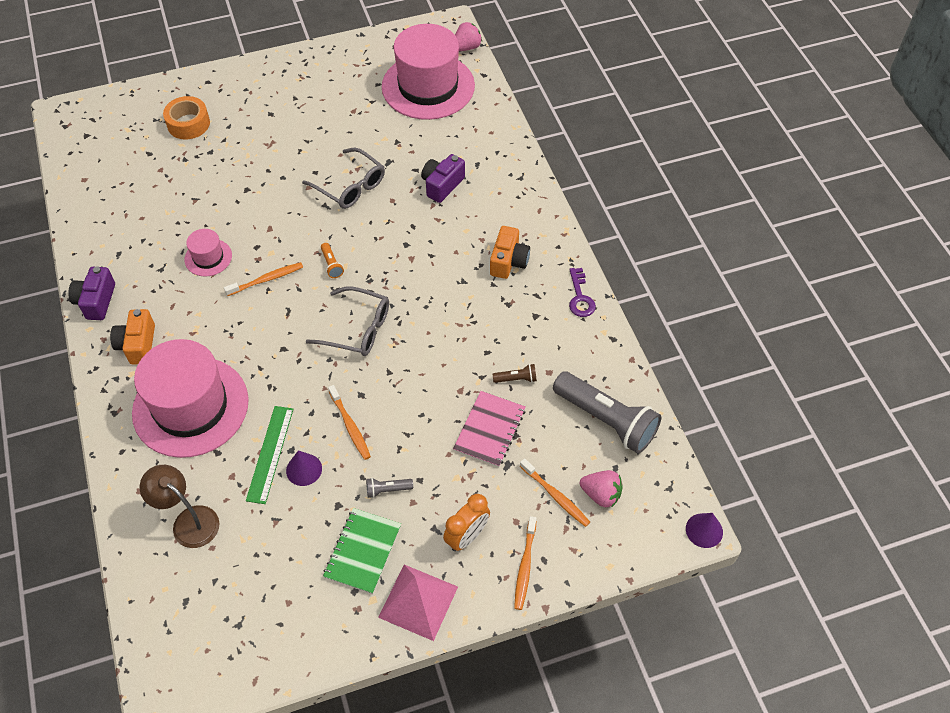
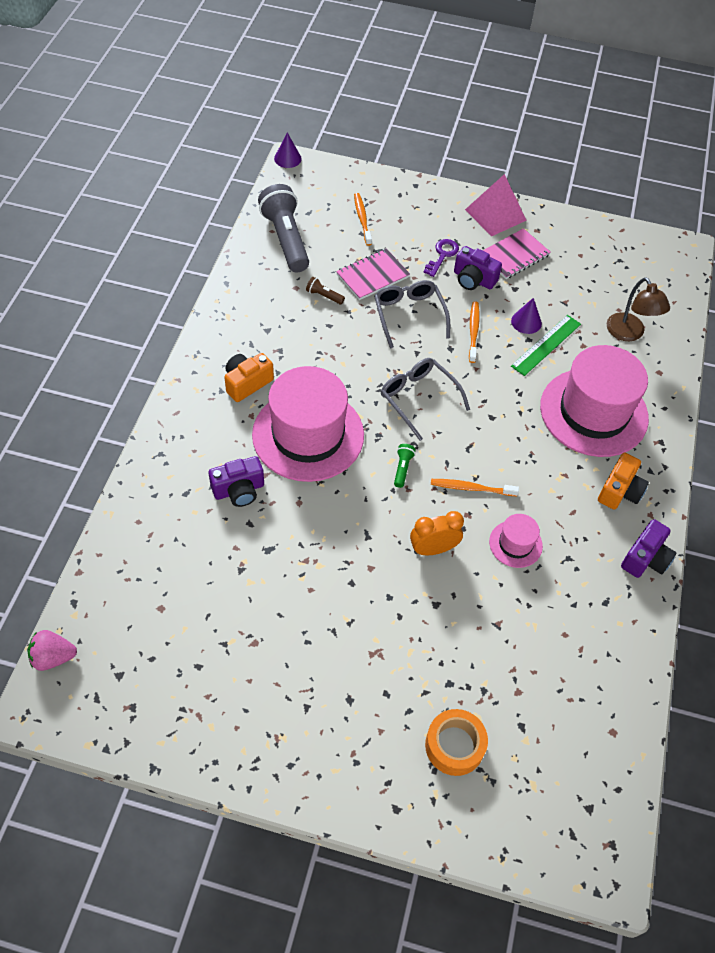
camera: 150 degrees left, 0 degrees up
grey glasses [302,148,385,209] -> grey glasses moved to [374,280,450,349]
orange flashlight [321,243,344,278] -> green flashlight [394,444,416,488]
green notebook [323,508,401,594] -> pink notebook [483,228,551,279]
grey flashlight [366,478,413,498] -> purple camera [454,246,502,290]
pink hat [382,24,475,120] -> pink hat moved to [252,366,364,482]
orange clock [443,494,490,551] -> orange clock moved to [410,511,464,556]
orange toothbrush [514,516,537,610] -> none
purple key [569,268,596,317] -> purple key moved to [423,239,459,277]
pink strawberry [580,470,622,508] -> none

